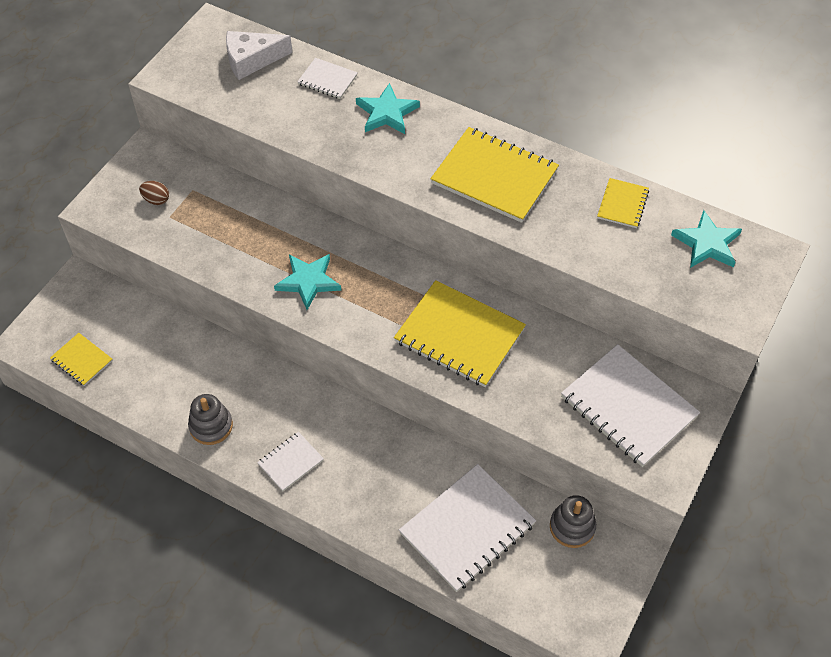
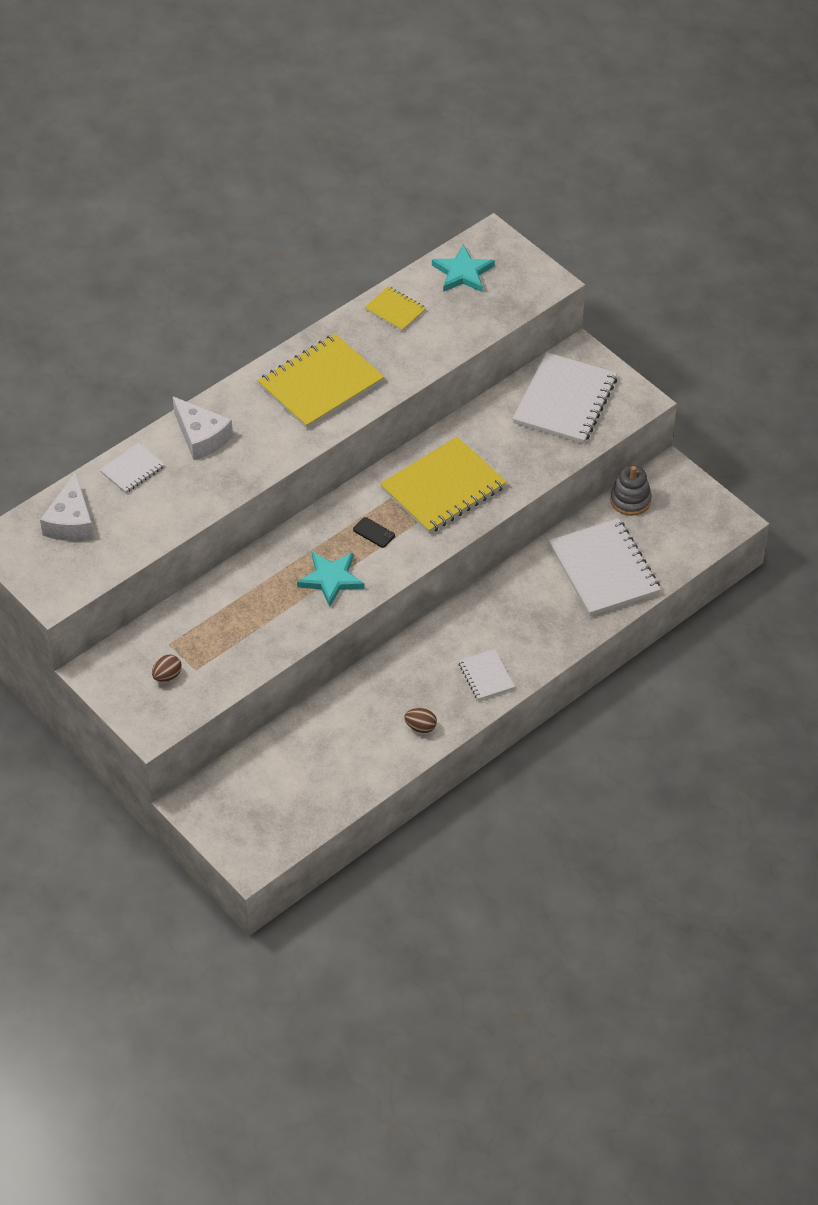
camera: 70 degrees left, 5 degrees down
yellow notebook [50,333,113,386] -> none
grey stacking toy [188,394,233,445] -> brown egg [404,708,437,733]
turquoise star [356,83,420,134] -> white cheese [172,396,233,460]
white notebook [561,344,700,467] -> white notebook turned 45 degrees counterclockwise [512,352,617,444]
none -> black phone [353,517,395,548]

